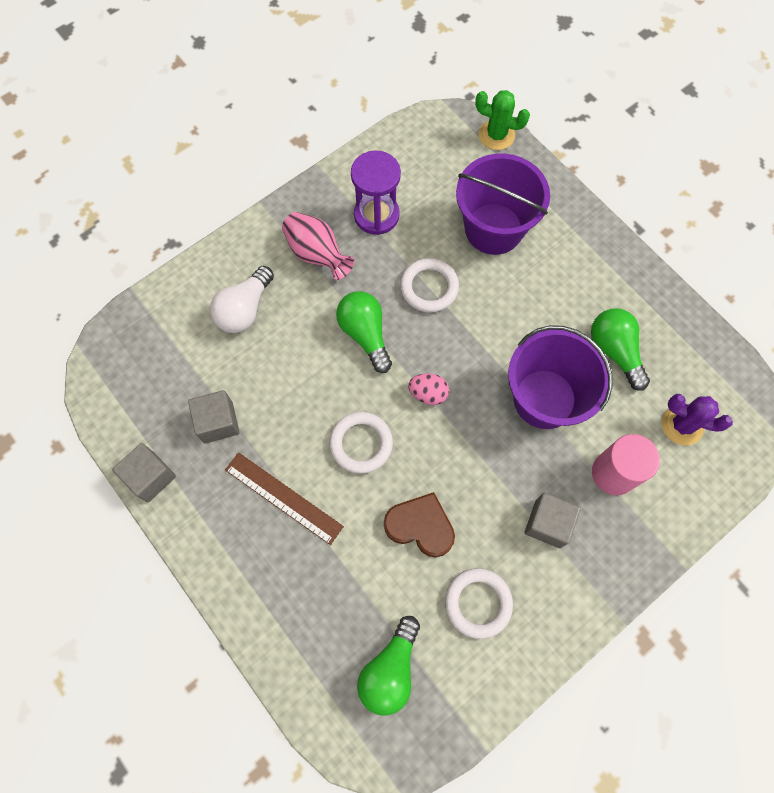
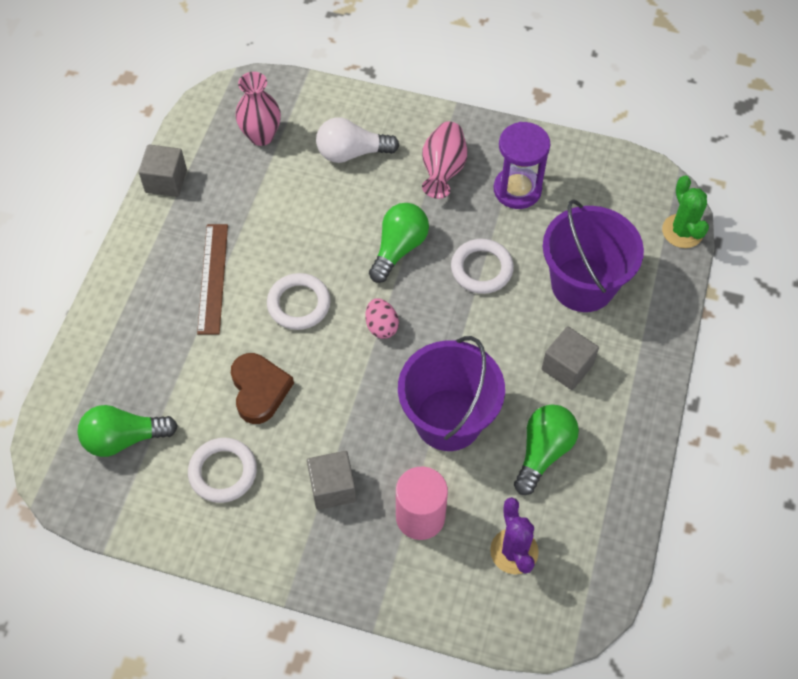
camera: 55 degrees right, 10 degrees down
grey cube [188,390,240,444] -> grey cube moved to [542,327,599,390]
none -> pink vase [235,72,281,146]

